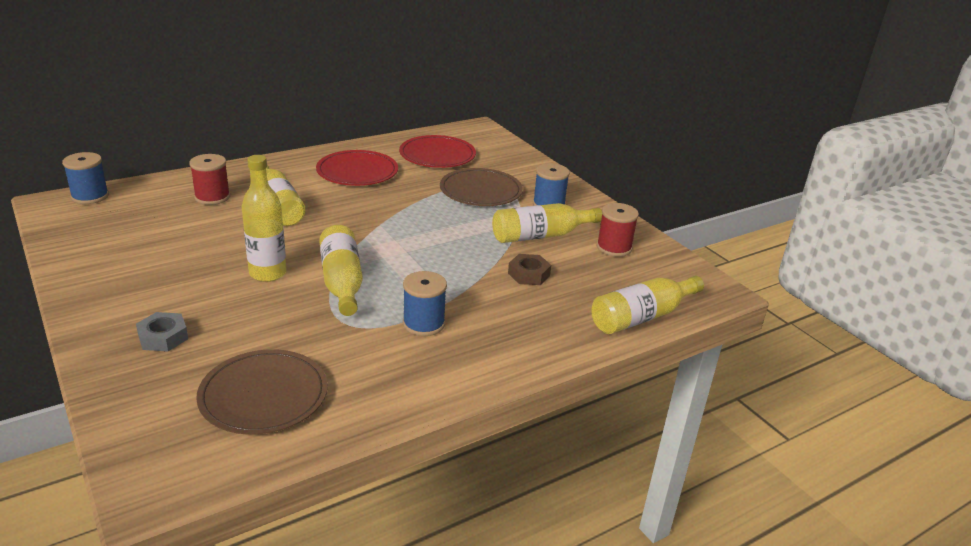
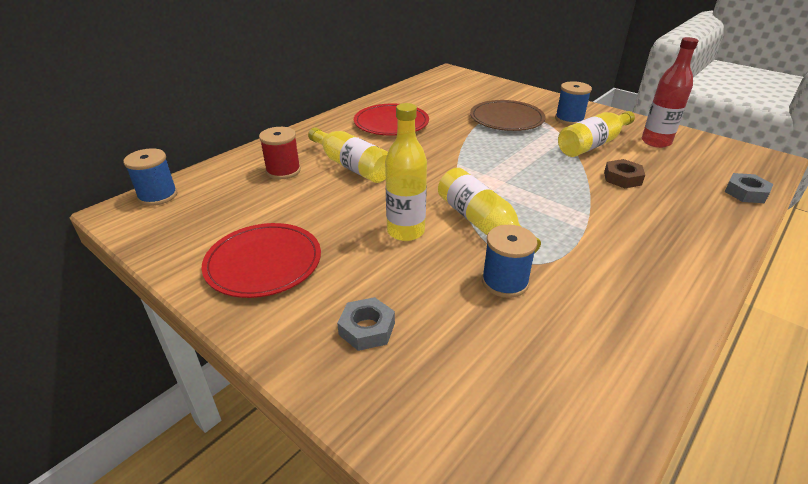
camera: 15 degrees left, 5 degrees up
brown plate [196,349,328,435] -> none
red plate [399,135,476,168] -> red plate moved to [201,223,321,298]
blue spool [403,271,447,336] -> blue spool moved to [482,225,537,298]
yellow bottle [591,276,704,334] -> grey nut [725,173,773,203]
red spool [597,203,639,257] -> red bottle [642,37,698,148]

